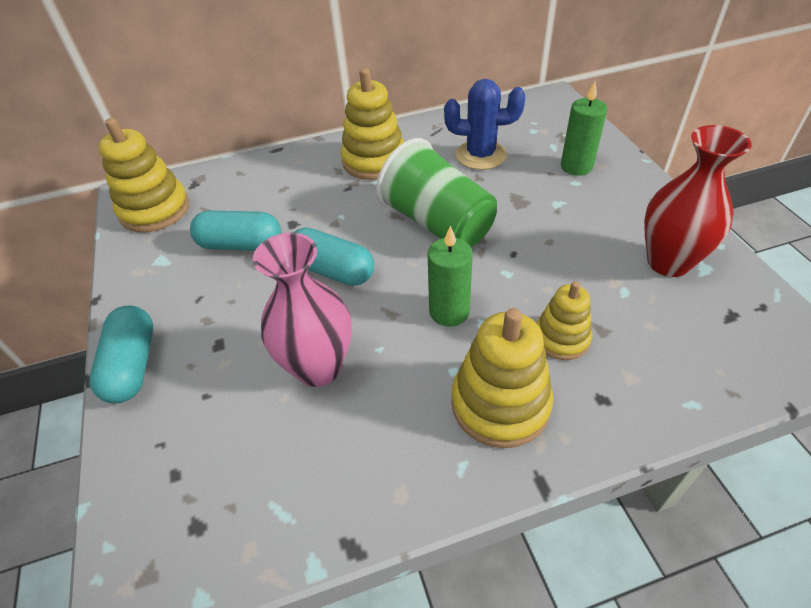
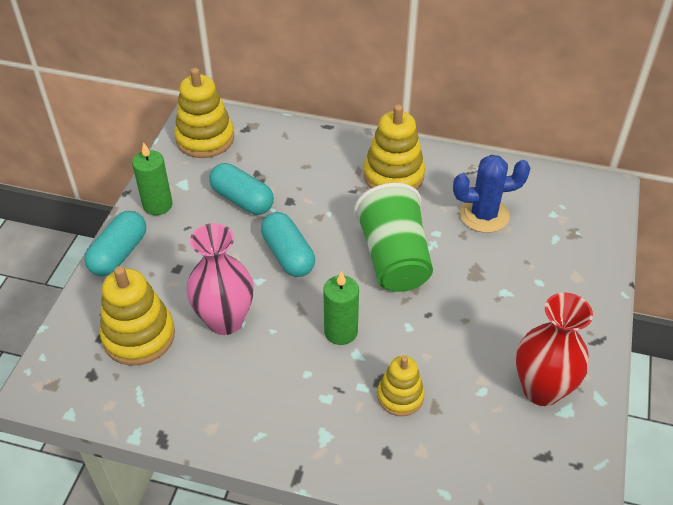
camera: 30 degrees right, 0 degrees up
blue cactus [444,79,525,170] -> blue cactus turned 45 degrees counterclockwise [453,155,531,233]
yellow stacking toy [451,308,553,448] -> yellow stacking toy moved to [100,266,175,365]
green candle [561,82,607,176] -> green candle moved to [132,142,173,215]

